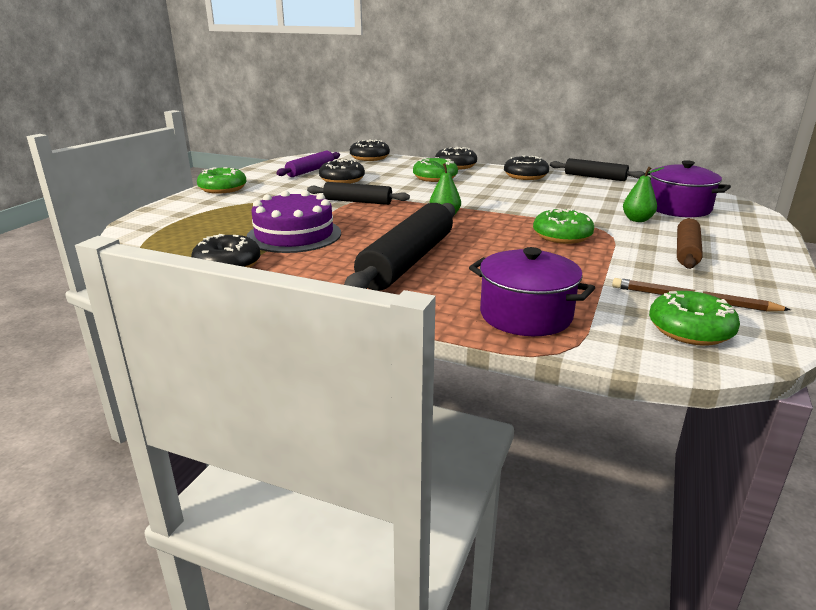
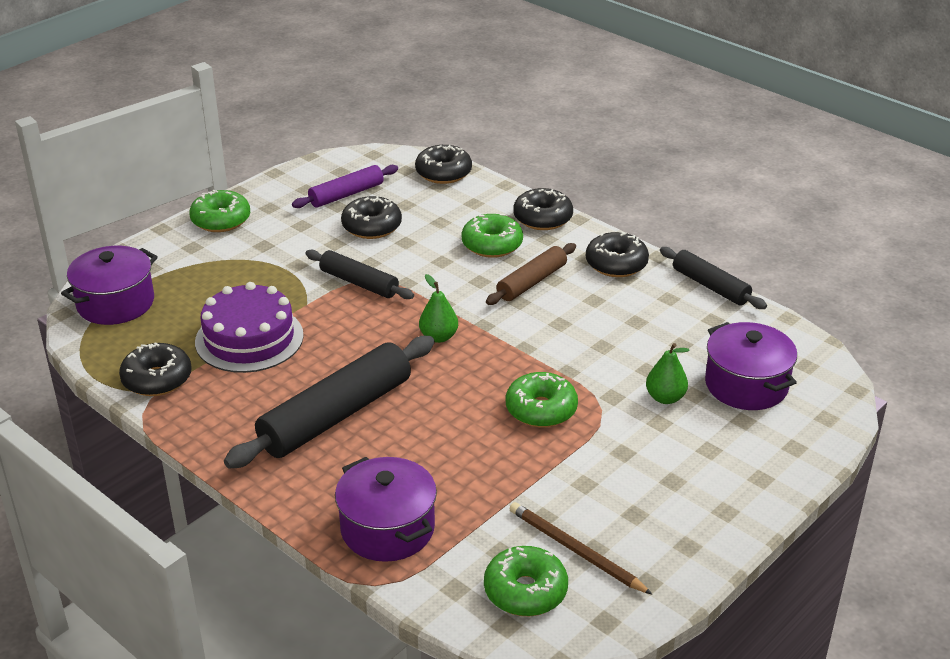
camera: 20 degrees right, 10 degrees up
brown rolling pin [677,218,703,269] -> brown rolling pin moved to [486,243,576,305]
none -> purple pot [61,246,158,325]

